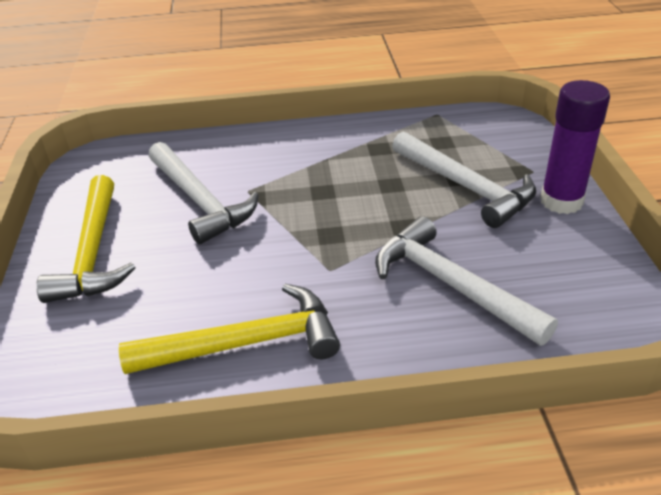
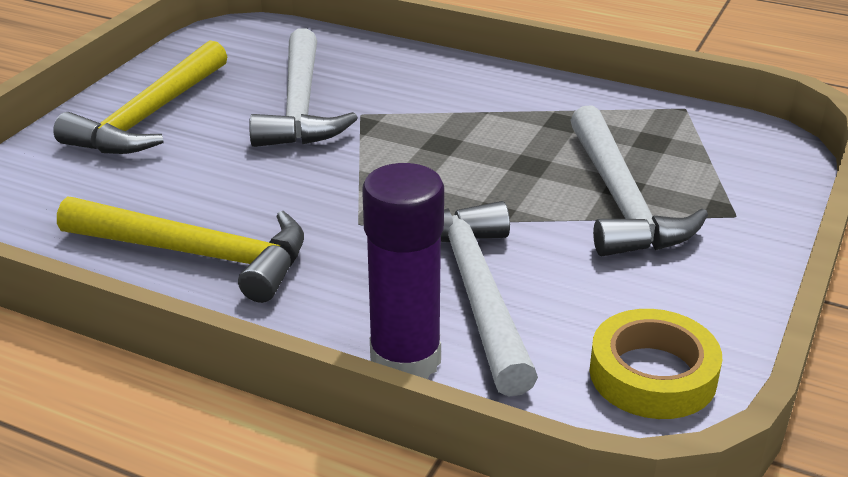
camera: 30 degrees right, 5 degrees down
purple glue stick [540,80,610,214] -> purple glue stick moved to [362,163,444,379]
none -> yellow tape [590,309,722,419]

